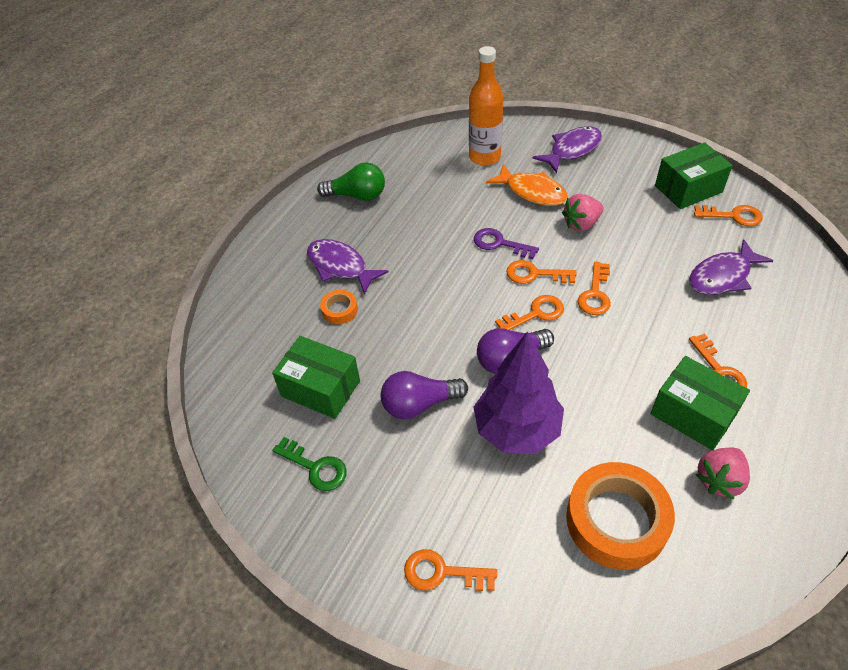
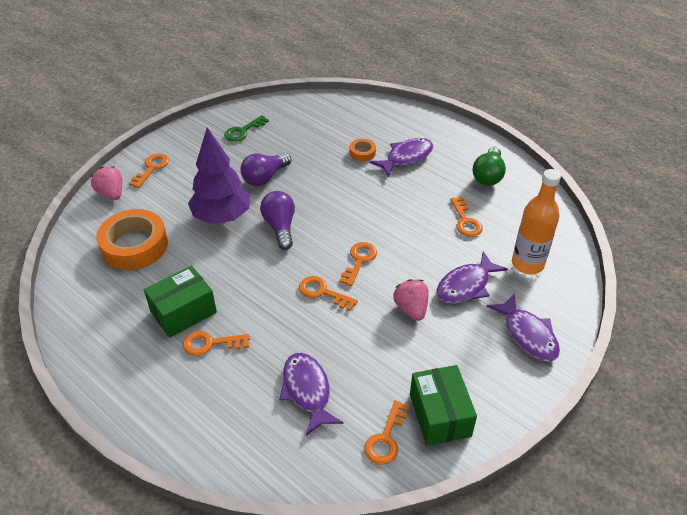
camera: 100 degrees right, 5 degrees down
green box [272,336,360,419] -> none
purple light bulb [381,371,468,419] -> purple light bulb turned 135 degrees counterclockwise [241,152,291,186]
purple key [474,228,539,259] -> none
orange fish [486,164,568,206] -> purple fish [436,251,508,304]
orange key [495,295,564,330] -> orange key moved to [450,197,483,237]
pink strawberry [695,448,750,499] -> pink strawberry moved to [91,166,122,200]

